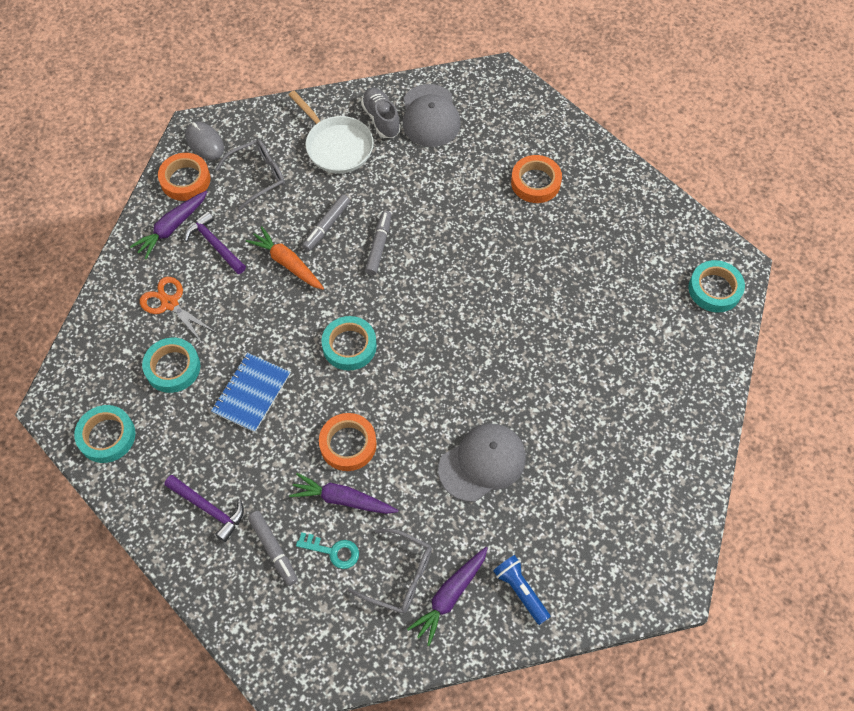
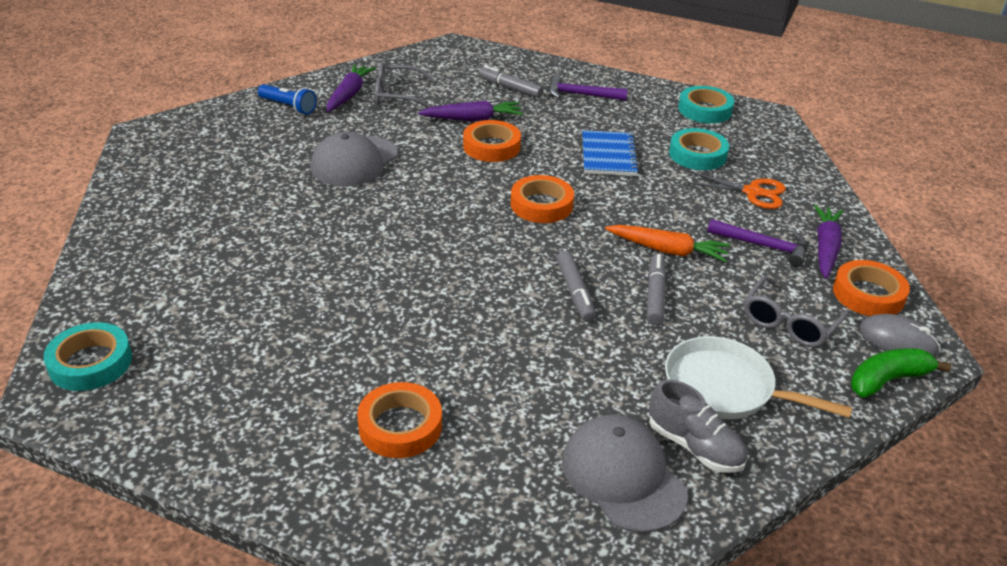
camera: 155 degrees right, 25 degrees down
turquoise key [296,532,359,569] -> none
turquoise tape [322,316,377,371] -> orange tape [511,175,574,223]
none -> green banana [851,348,951,397]

